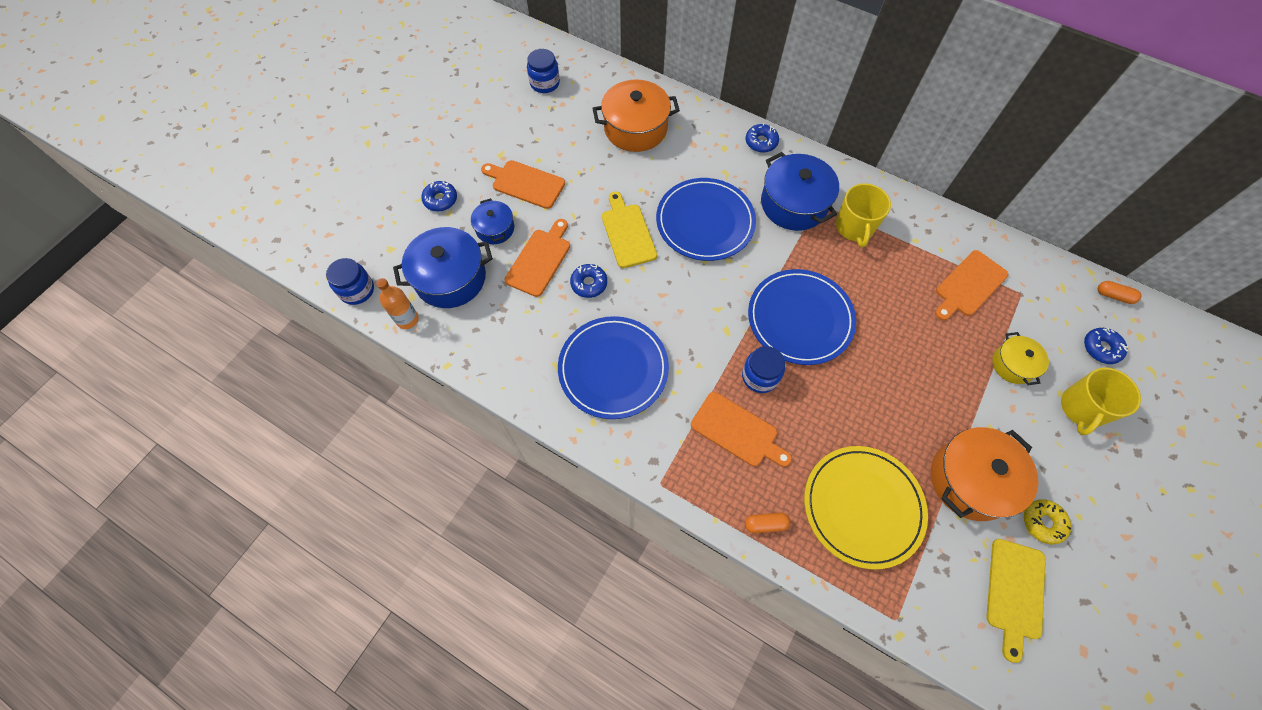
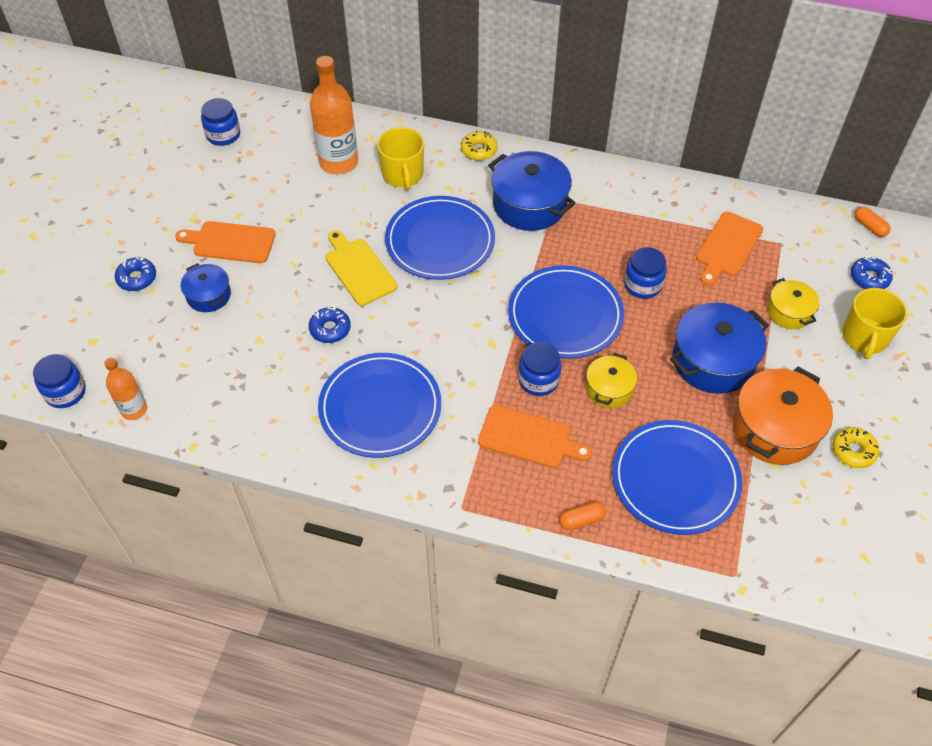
camera: 15 degrees left, 10 degrees down
blue pot [393,227,493,308] -> blue pot moved to [670,302,769,394]
orange cutting board [505,219,570,297] -> none
orange pot [592,79,680,152] -> orange bottle [310,56,358,174]
blue donut [746,123,779,153] -> yellow donut [461,130,497,161]
yellow plate [804,446,928,570] -> blue plate [612,420,742,535]
yellow mug [836,183,891,248] -> yellow mug moved to [377,127,424,190]
yellow cutting board [986,539,1046,663] -> none
orange capsule [1098,281,1141,304] -> orange capsule turned 45 degrees clockwise [855,207,891,237]
none -> yellow pot [586,353,637,408]
none -> blue jar [624,247,667,299]

